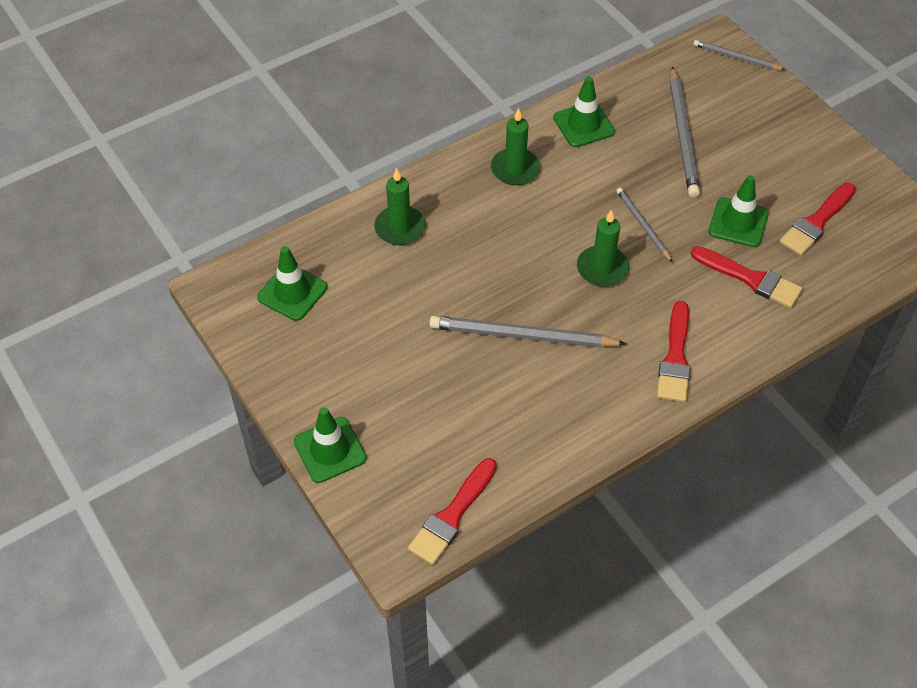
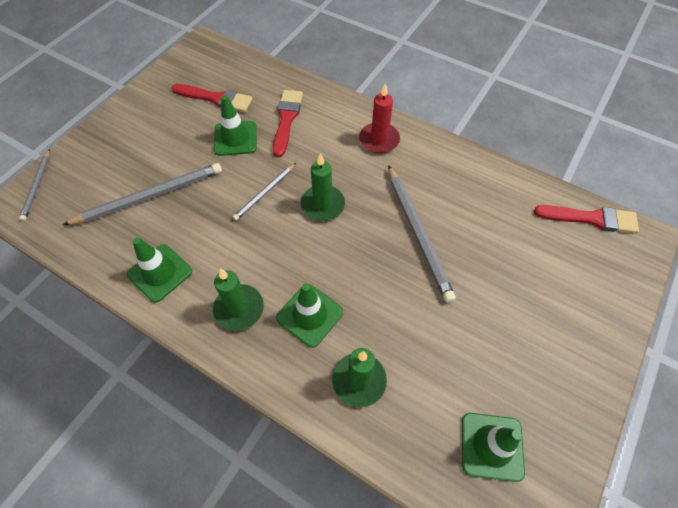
camera: 115 degrees left, 5 degrees up
green traffic cone [294,407,367,483] -> green traffic cone moved to [276,283,343,348]
red brush [657,301,691,402] -> red candle [359,83,400,153]

